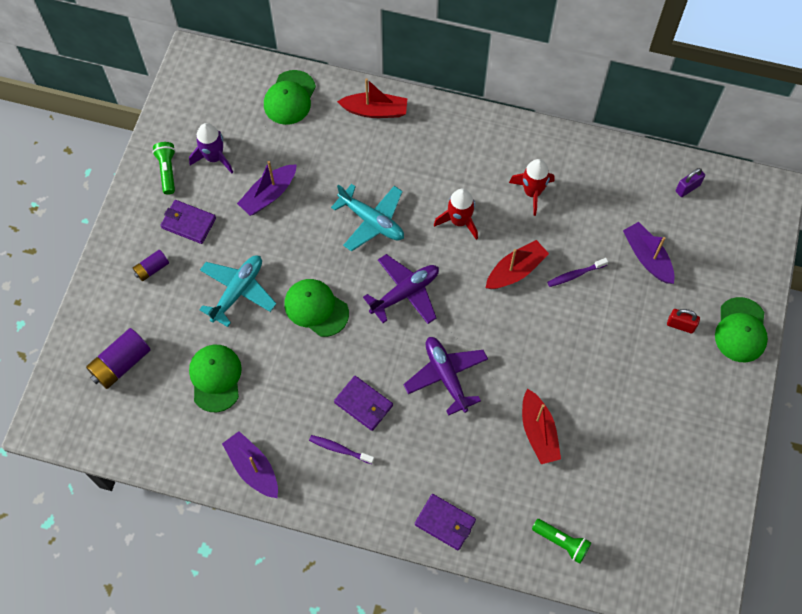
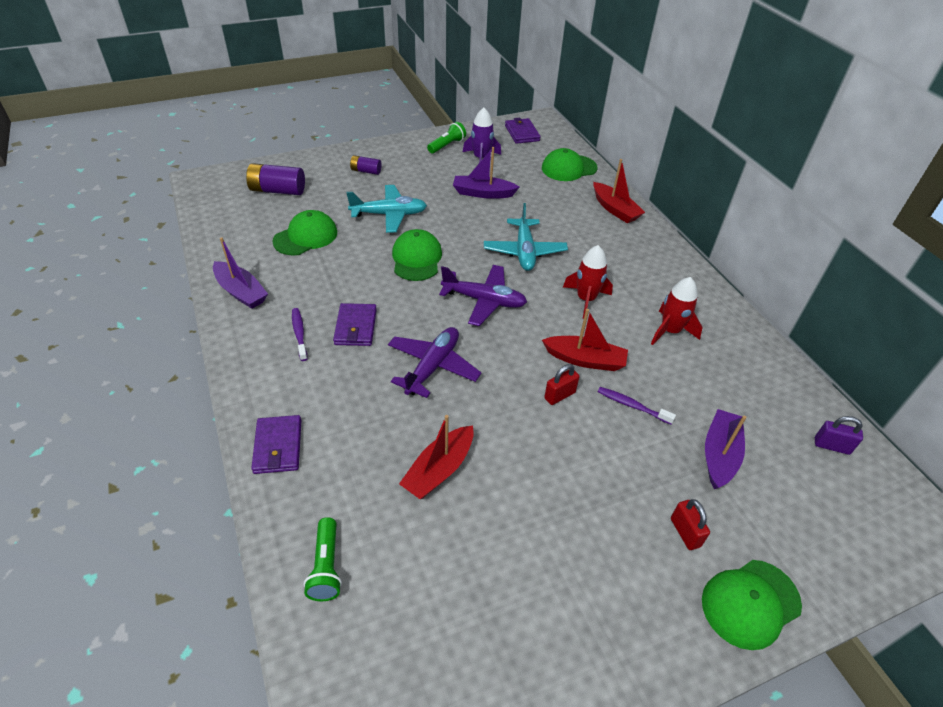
camera: 50 degrees right, 20 degrees down
purple wallet [160,200,216,244] -> purple wallet moved to [505,118,541,144]
purple boat [222,431,278,498] -> purple boat turned 120 degrees clockwise [213,237,268,309]
none -> red padlock [544,364,580,405]

